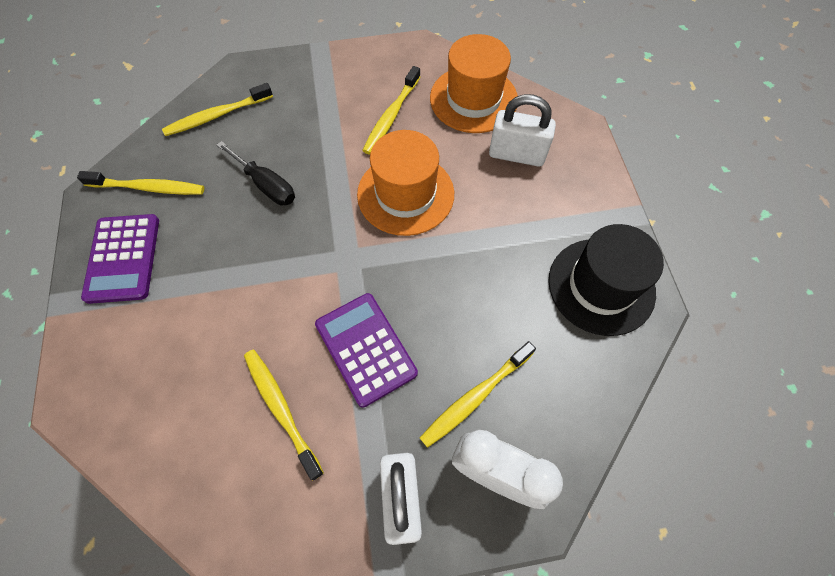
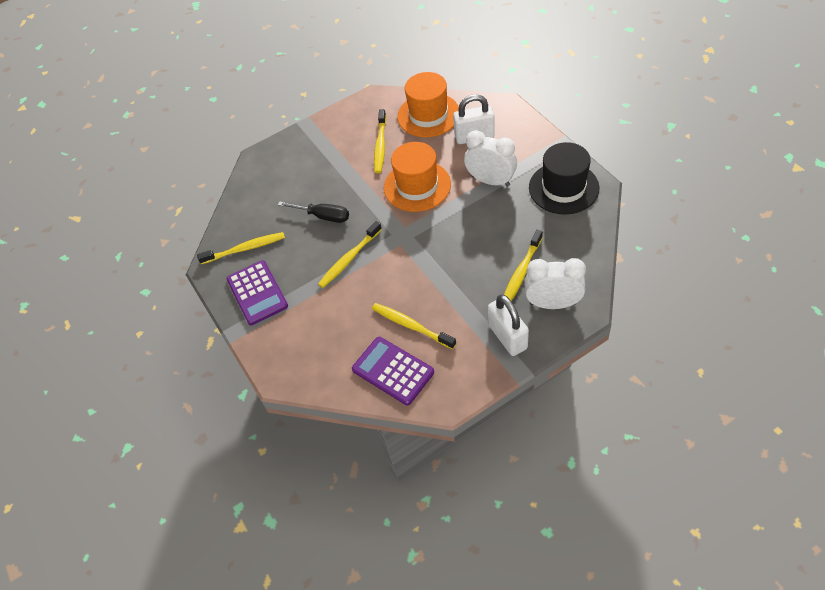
camera: 15 degrees left, 10 degrees down
yellow toothbrush [162,83,273,136] -> yellow toothbrush moved to [318,221,382,288]
purple calculator [315,293,418,408] -> purple calculator moved to [352,337,434,405]
none -> white clock [464,130,517,187]

